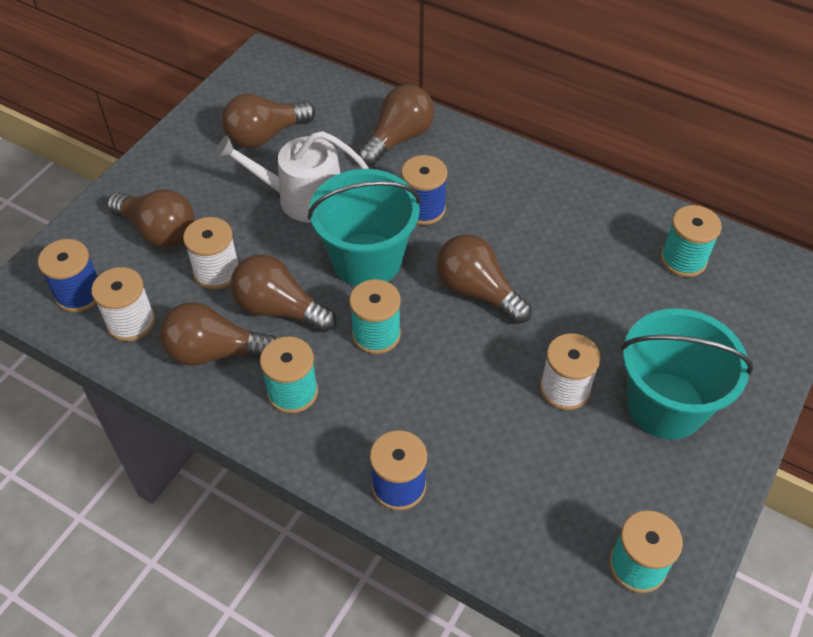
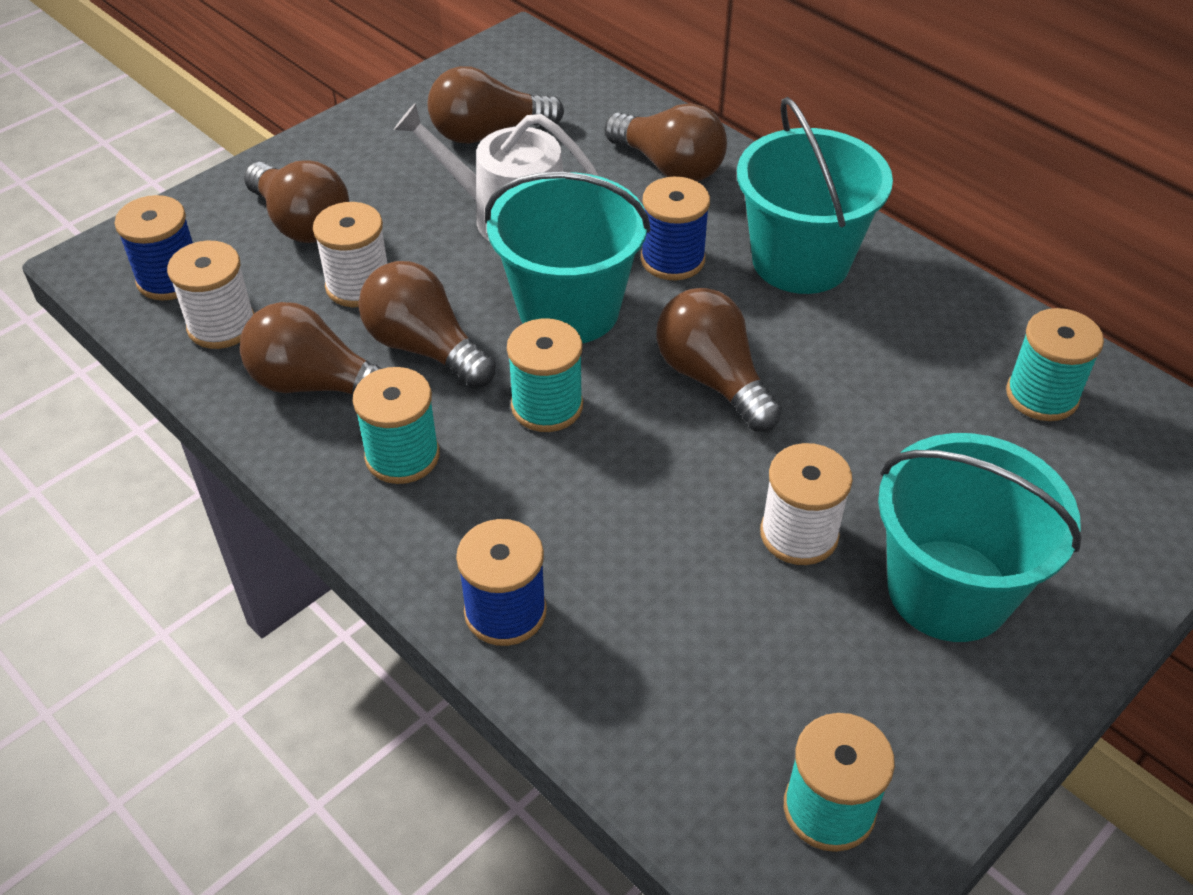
camera: 15 degrees right, 5 degrees down
brown light bulb [358,84,434,166] -> brown light bulb turned 75 degrees clockwise [604,103,727,182]
none -> turquoise bucket [737,97,893,294]

